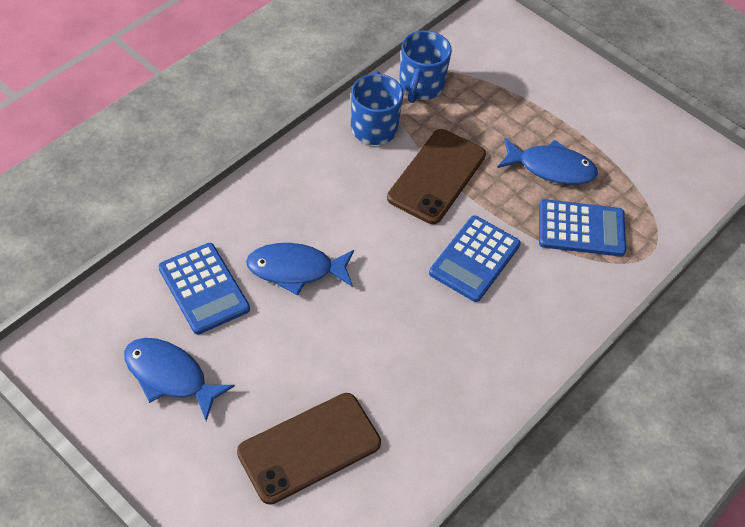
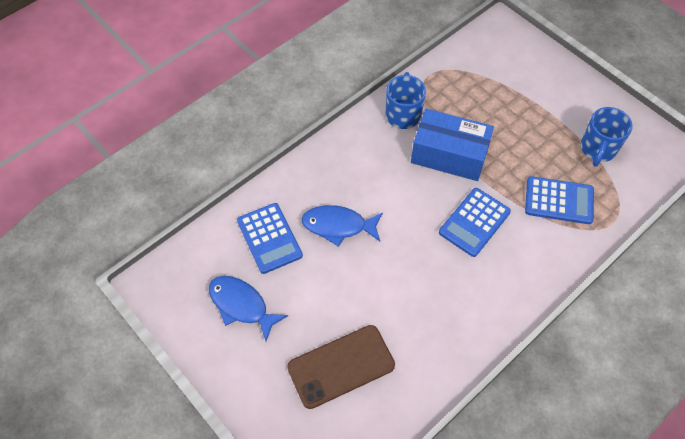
camera: 10 degrees right, 5 degrees up
brown phone [387,129,486,224] -> blue box [411,109,494,181]
blue mug [399,30,452,103] -> blue mug moved to [581,107,633,167]
blue fish [497,138,598,185] -> none

